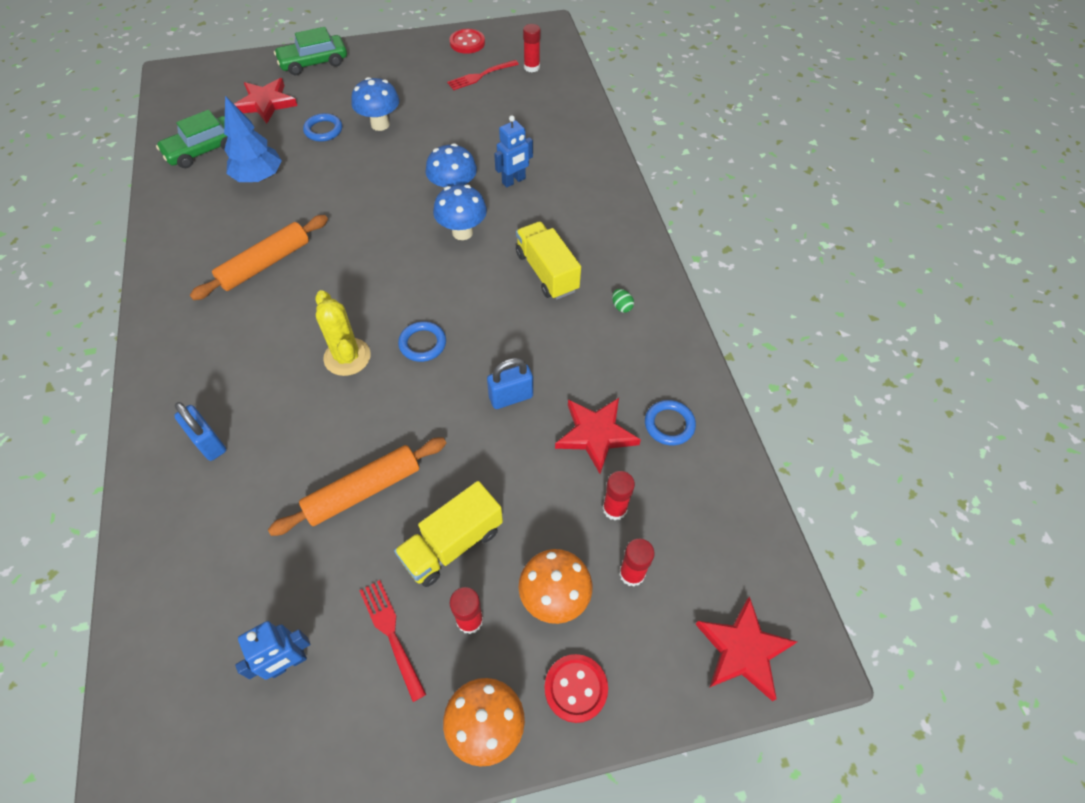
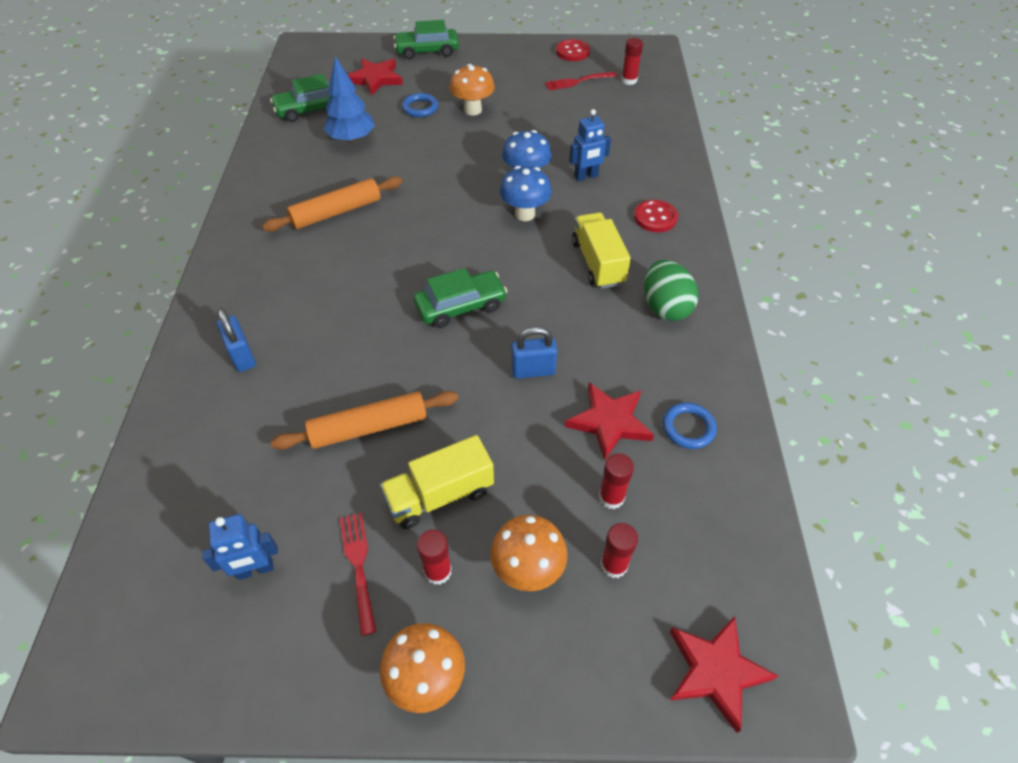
camera: 15 degrees right, 5 degrees down
yellow cactus [315,290,371,376] -> none
blue mushroom [351,77,399,131] -> orange mushroom [450,64,495,116]
blue ring [398,321,446,362] -> green car [414,268,508,328]
red button [544,654,608,723] -> red button moved to [634,200,678,232]
green egg [612,289,634,313] -> green egg [644,260,698,321], size x2.44

